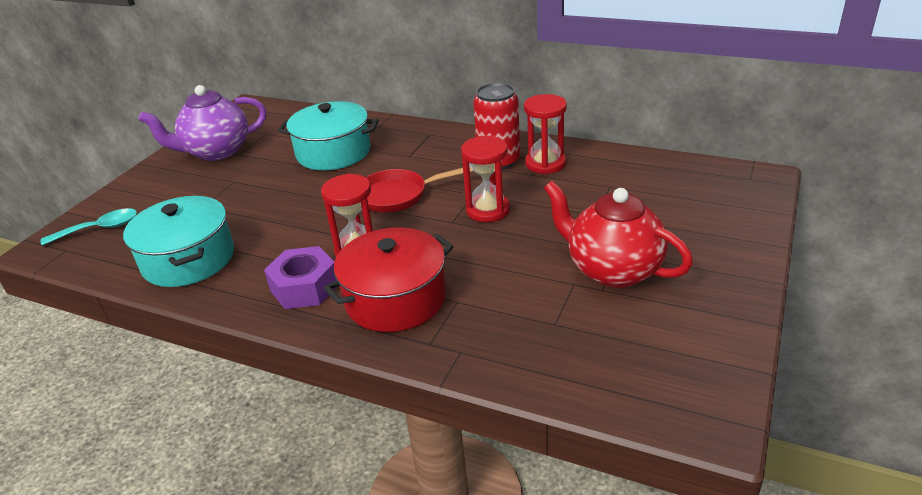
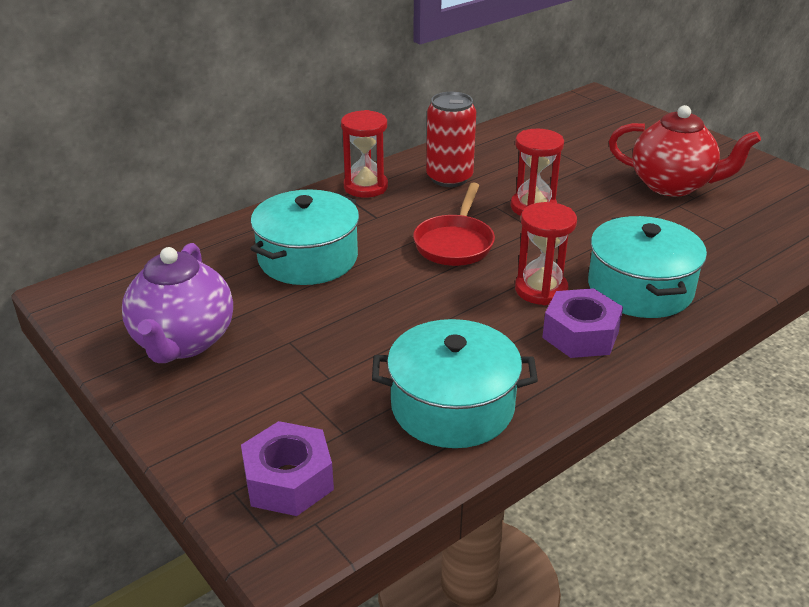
camera: 65 degrees left, 0 degrees up
turquoise spoon [41,208,137,246] -> purple nut [241,421,334,516]
red pot [324,227,454,332] -> turquoise pot [588,216,707,318]
red hourglass [524,94,567,174] -> red hourglass moved to [341,110,388,198]
red teapot [544,181,693,288] -> red teapot turned 135 degrees counterclockwise [609,105,761,197]

